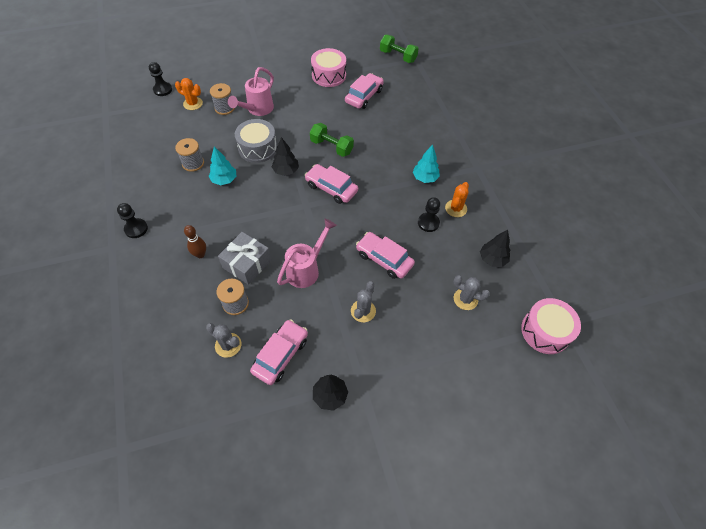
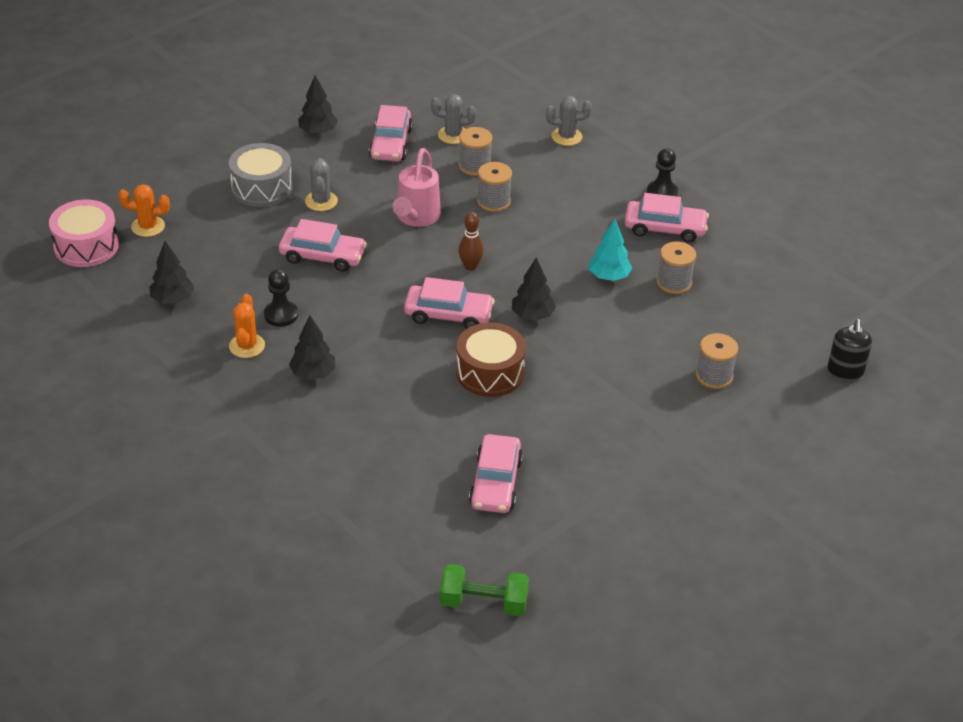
camera: 155 degrees right, 15 degrees down
black pawn [149,62,172,96] -> black soap dispenser [827,319,872,380]
orange cactus [175,78,203,110] -> orange cactus moved to [119,184,170,237]
brown bowling pin [184,225,206,258] -> brown bowling pin moved to [458,212,484,270]
grey gift [218,232,271,285] -> grey spool [477,162,512,212]
pink watering can [228,67,274,116] -> none
grey drum [235,119,277,163] -> grey drum moved to [229,143,293,207]
green dumbbell [310,123,354,157] -> brown drum [456,322,526,397]
pink drum [311,48,346,87] -> none
turquoise tree [413,144,440,183] -> black tree [289,315,335,380]
grey cactus [454,275,490,310] -> grey cactus moved to [546,96,592,146]
none -> pink car [625,193,709,242]

